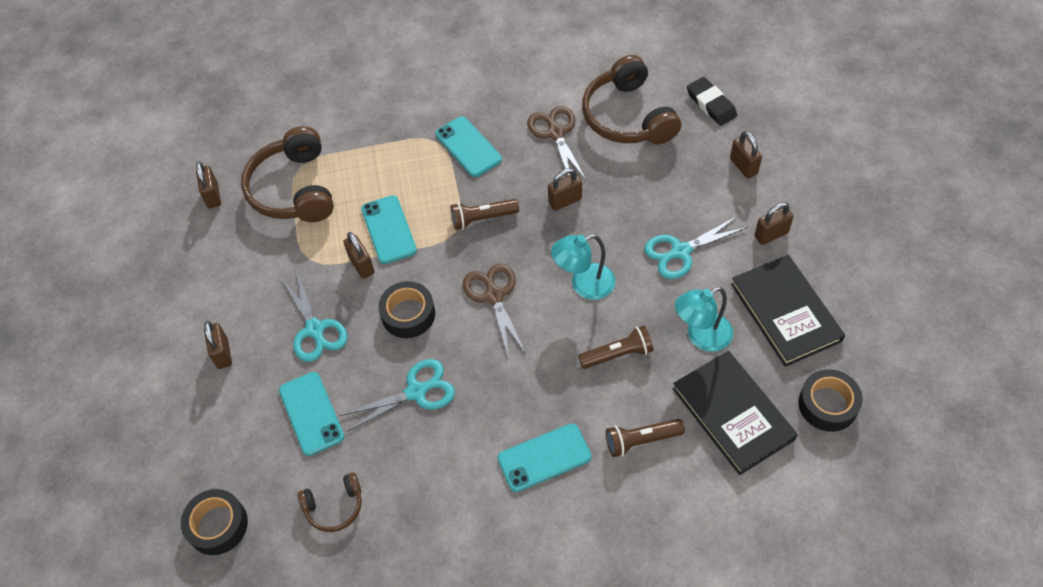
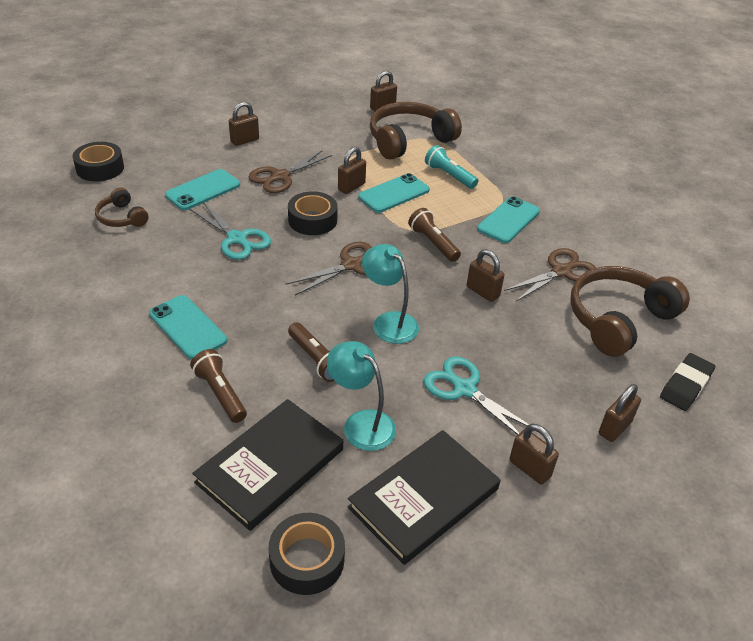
camera: 65 degrees right, 15 degrees down
turquoise scissors [282,272,347,362] -> brown scissors [249,150,332,193]
none -> turquoise flashlight [425,145,478,189]

